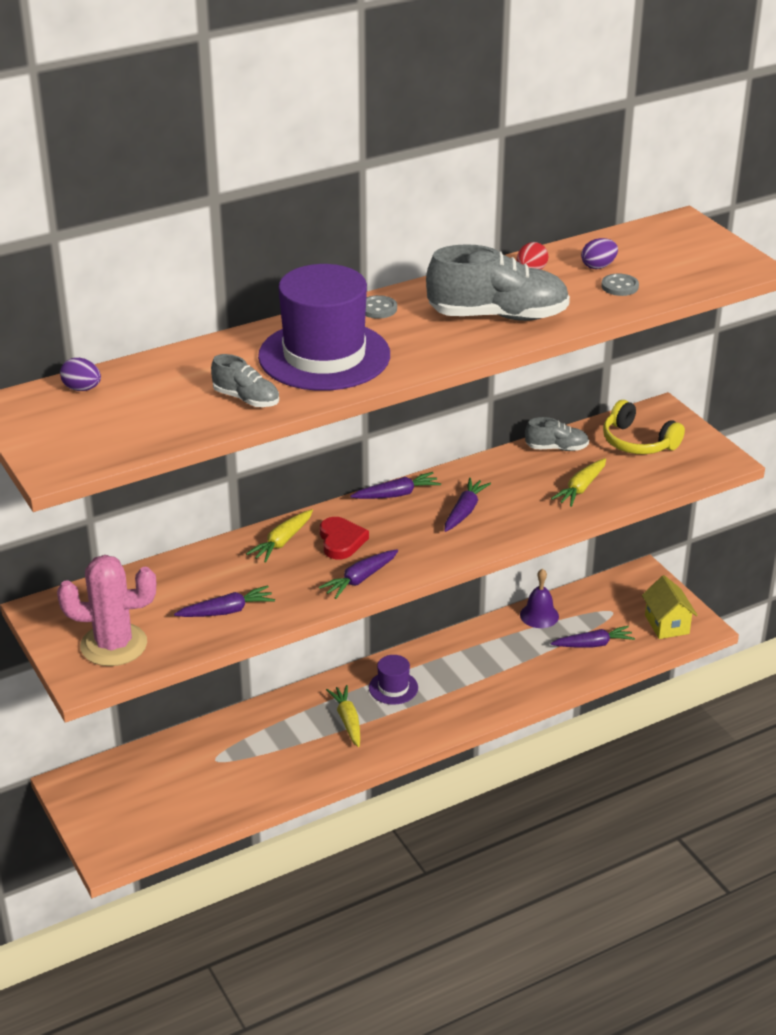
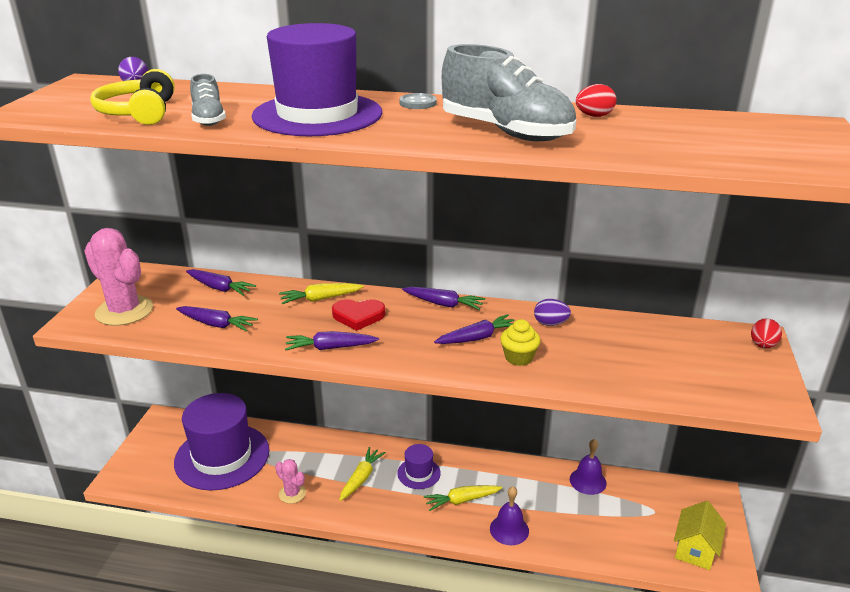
camera: 40 degrees right, 5 degrees down
red heart [320,517,369,559] -> red heart turned 60 degrees clockwise [332,299,385,331]
grey shoe [525,417,589,451] -> none
yellow carrot [551,458,606,507] -> yellow carrot moved to [424,485,502,511]
purple carrot [551,626,635,647] -> purple carrot moved to [186,269,256,296]
purple egg [581,238,618,269] -> purple egg moved to [534,299,571,326]
grey button [601,273,639,296] -> none
yellow headphones [603,400,685,454] -> yellow headphones moved to [90,69,175,125]
none -> purple hat [174,393,269,491]
none -> pink cactus [275,459,306,504]
none -> purple bell [490,486,529,545]
none -> yellow cupcake [500,319,541,366]
none -> red egg [751,318,782,349]

